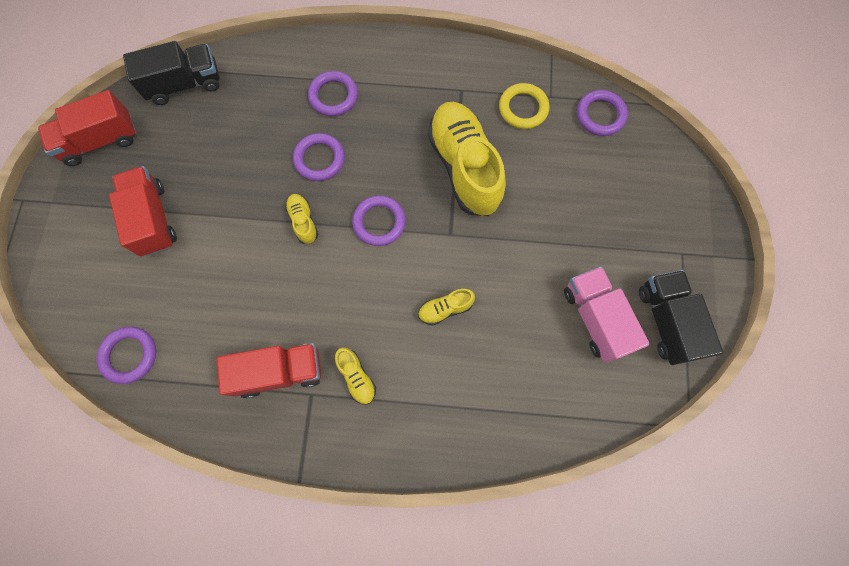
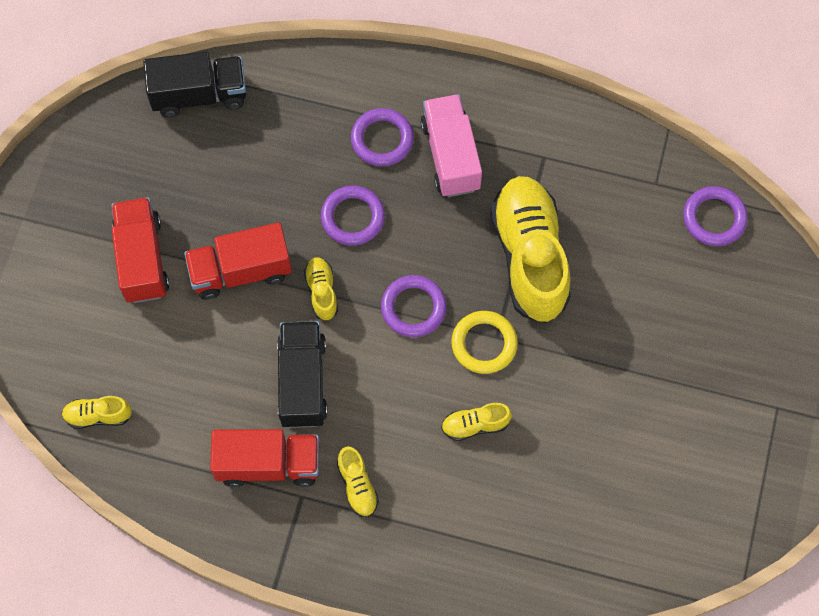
camera: 10 degrees right, 5 degrees down
red truck [38,90,136,166] -> red truck moved to [184,222,292,300]
purple ring [97,327,156,384] -> yellow shoe [62,396,132,429]
yellow ring [499,83,550,129] -> yellow ring moved to [451,311,518,374]
pink truck [564,266,650,362] -> pink truck moved to [420,94,482,197]
black truck [639,270,723,365] -> black truck moved to [277,321,327,428]

